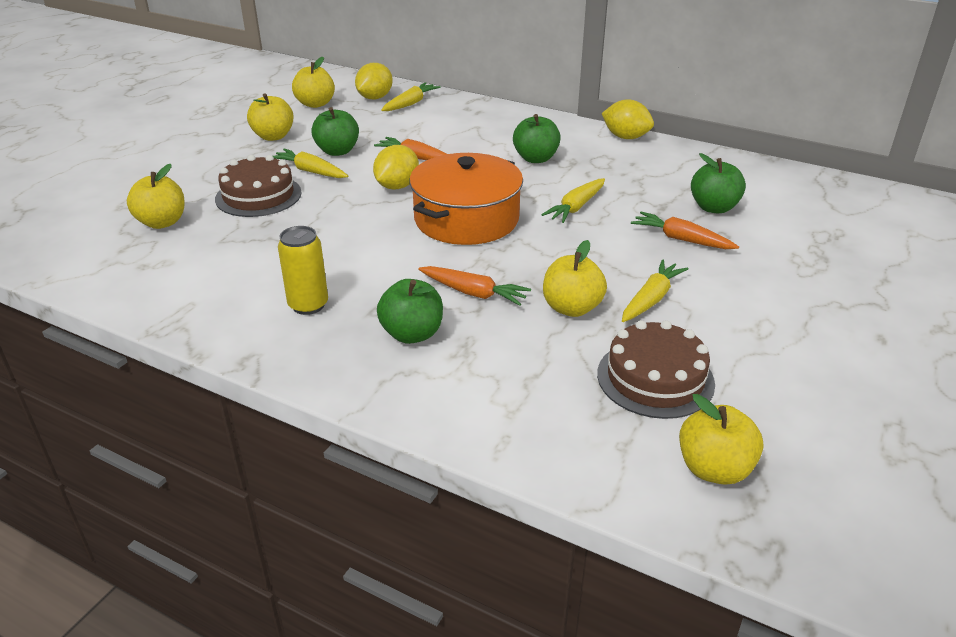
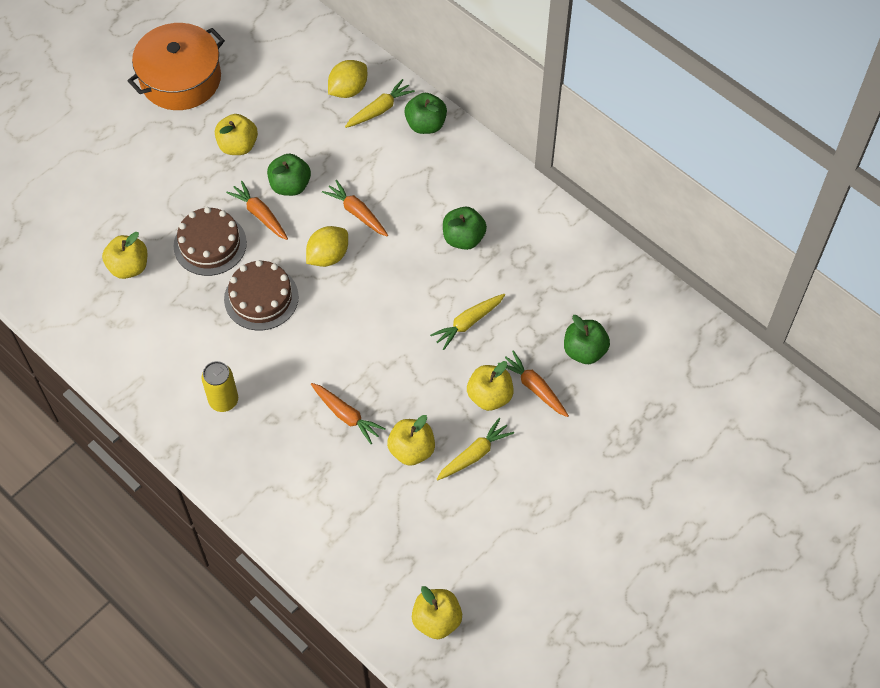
camera: 15 degrees right, 25 degrees up
yellow carrot [273,149,348,178] -> orange carrot [226,181,288,240]
yellow apple [292,57,335,108] -> yellow apple moved to [467,361,514,411]
green apple [377,279,443,344] -> green apple moved to [404,93,447,134]
orange pot [410,153,523,245] -> orange pot moved to [128,23,225,110]
brown cake [597,320,715,419] -> brown cake moved to [224,260,299,330]
yellow lemon [602,99,654,139] -> none

